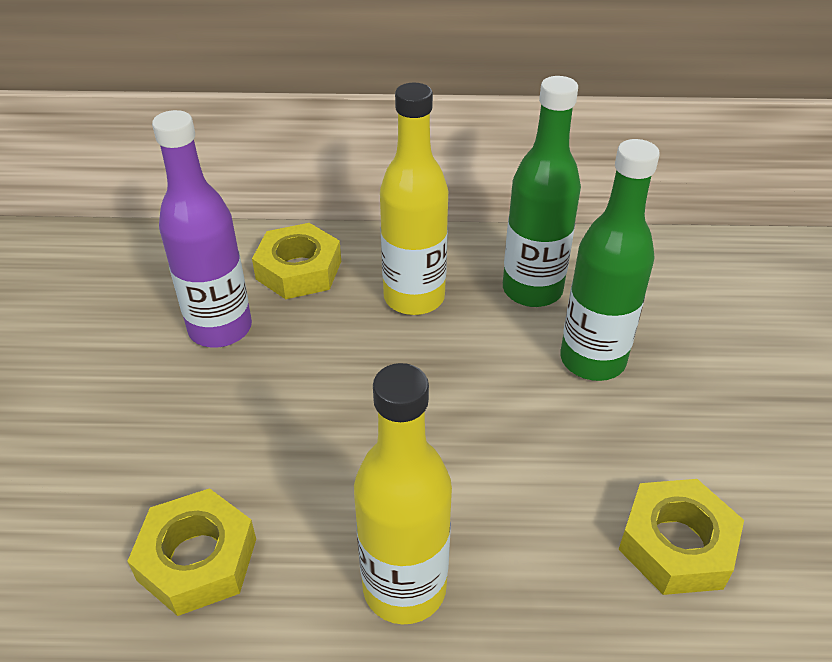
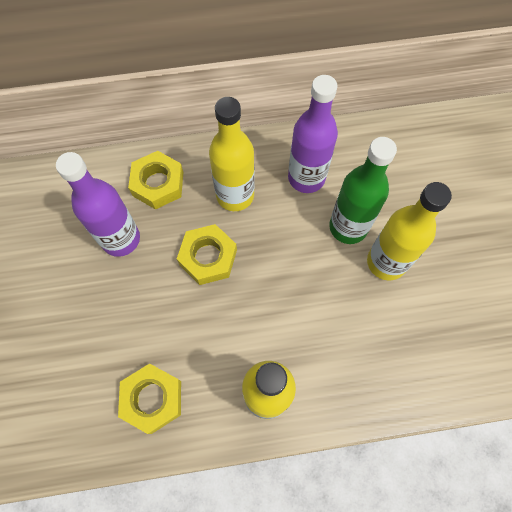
camera: 10 degrees left, 25 degrees up
green bottle [503,76,581,307] -> purple bottle [288,75,338,193]
yellow nut [618,479,744,595] -> yellow nut moved to [177,224,237,285]
none -> yellow bottle [367,182,452,280]

